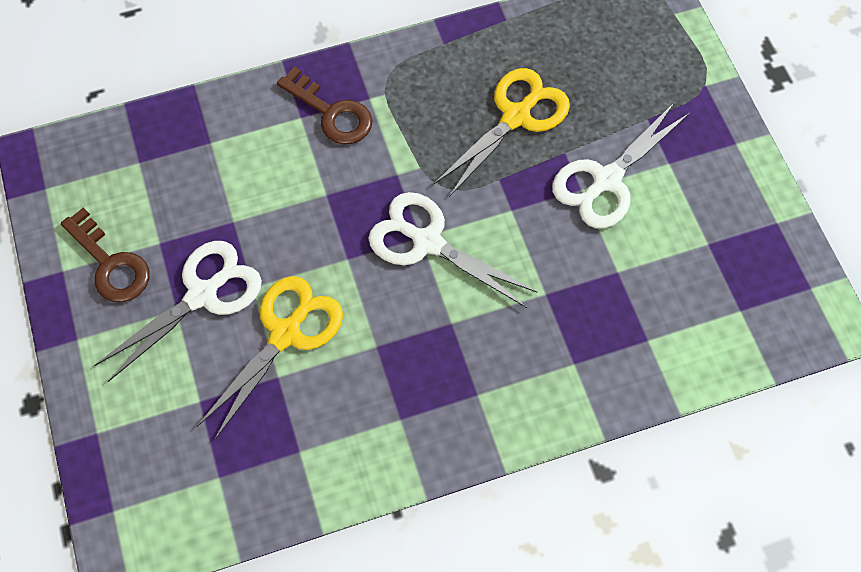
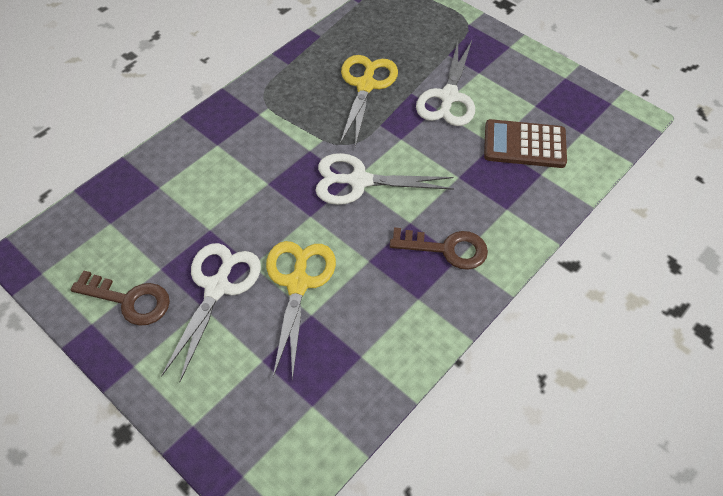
camera: 30 degrees left, 10 degrees down
brown key [277,67,372,145] -> brown key moved to [390,227,488,270]
none -> brown calculator [484,119,567,168]

